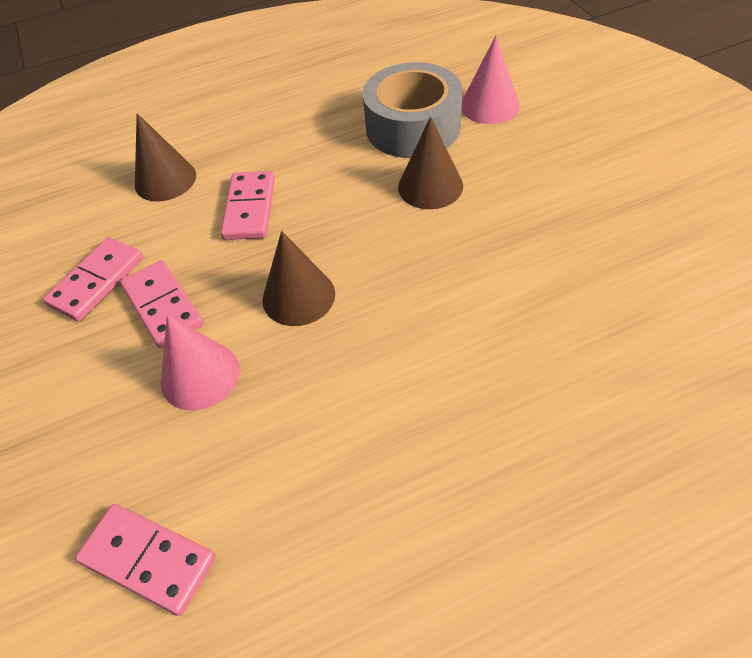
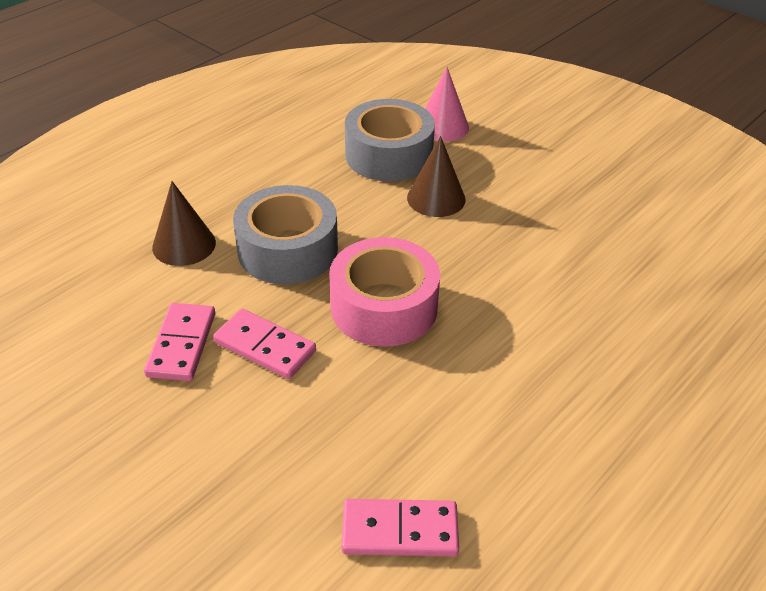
camera: 30 degrees left, 10 degrees down
pink cone [161,315,240,411] -> none
pink domino [221,171,275,240] -> grey tape [233,185,338,284]
brown cone [262,231,335,326] -> pink tape [329,237,440,347]

